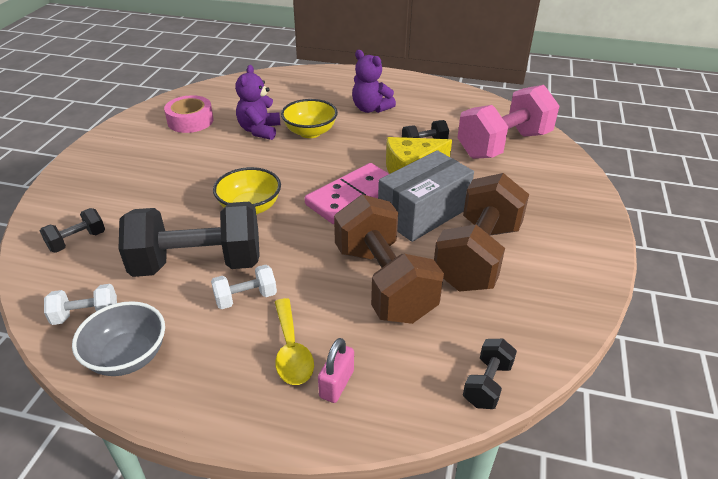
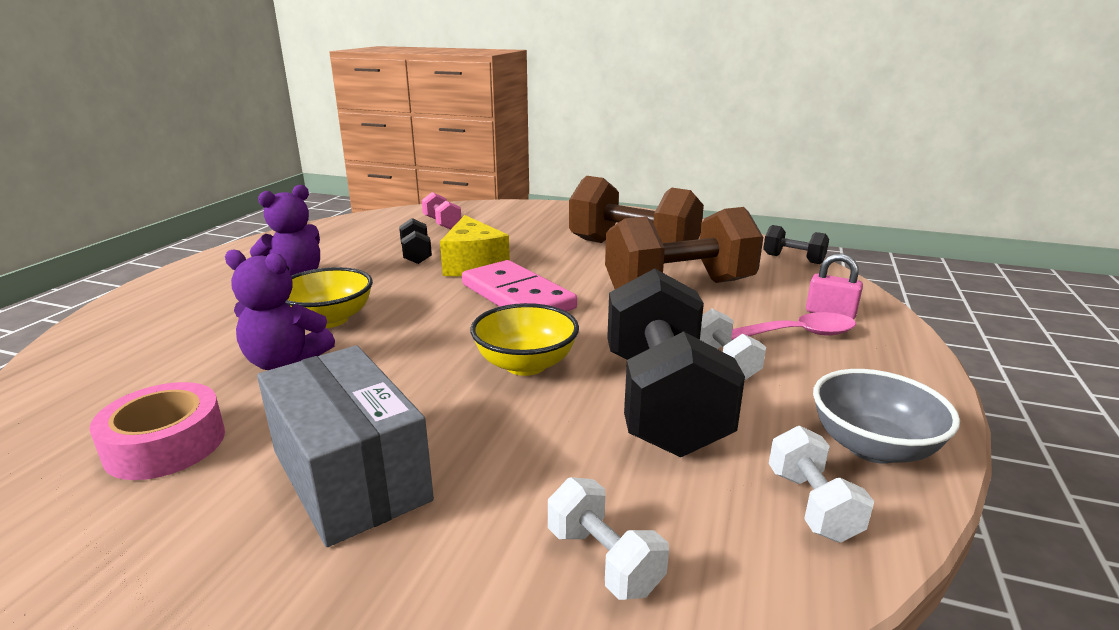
camera: 85 degrees left, 15 degrees down
black dumbbell [40,208,105,253] -> white dumbbell [548,477,669,600]
yellow spoon [275,298,314,385] -> pink spoon [731,312,856,340]
grey box [378,150,474,242] -> grey box moved to [257,345,434,547]
pink dumbbell [457,85,559,159] -> pink dumbbell [422,192,461,229], size x0.45

